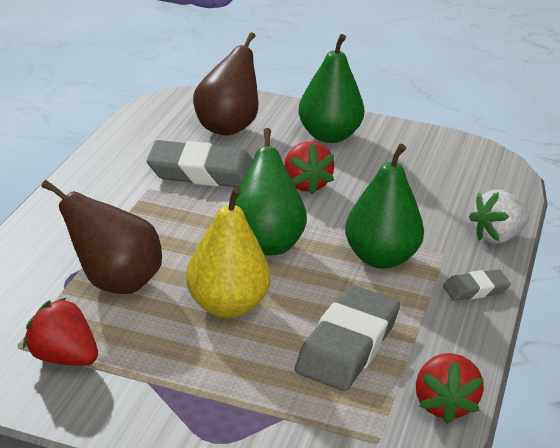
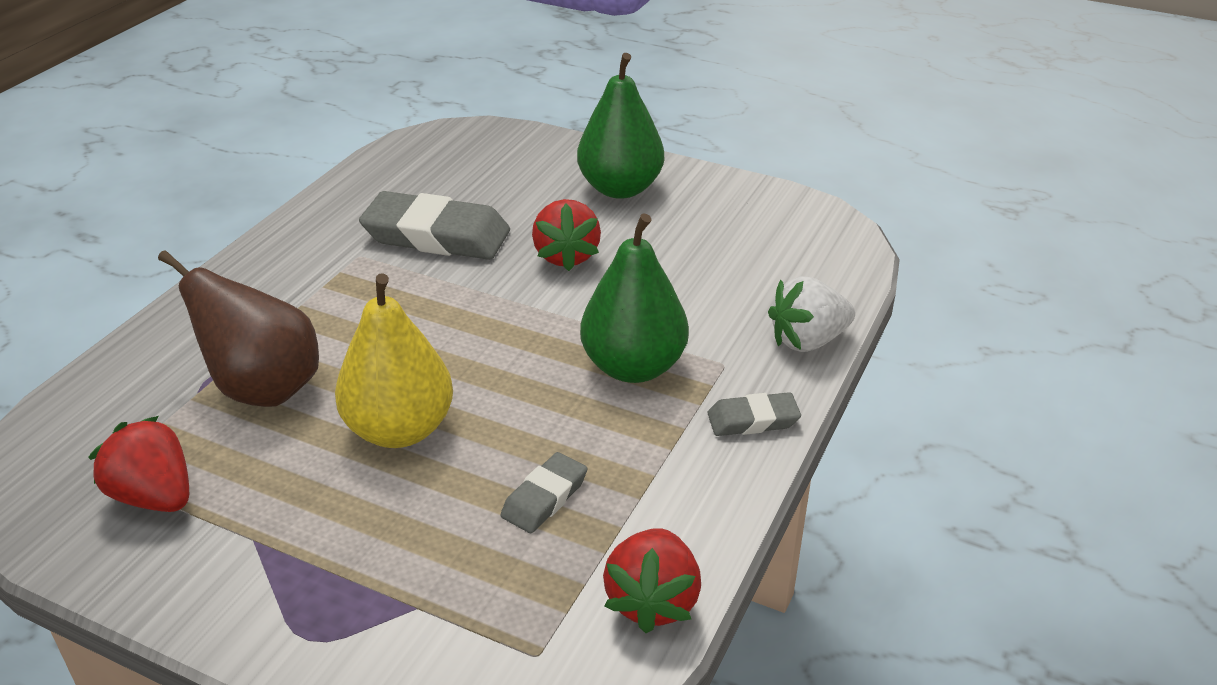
camera: 10 degrees right, 5 degrees up
brown pear [193,32,258,136] -> none
green pear [235,128,307,256] -> none
grey eraser [295,286,400,391] -> grey eraser [500,452,587,533], size x0.51

